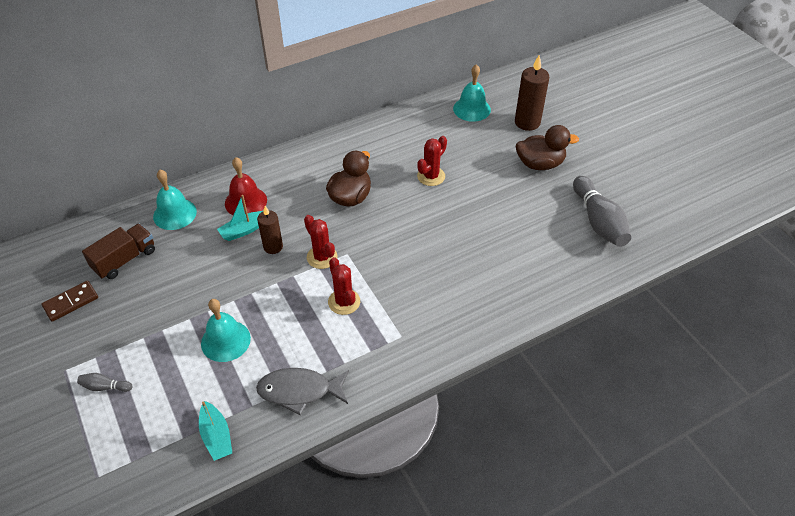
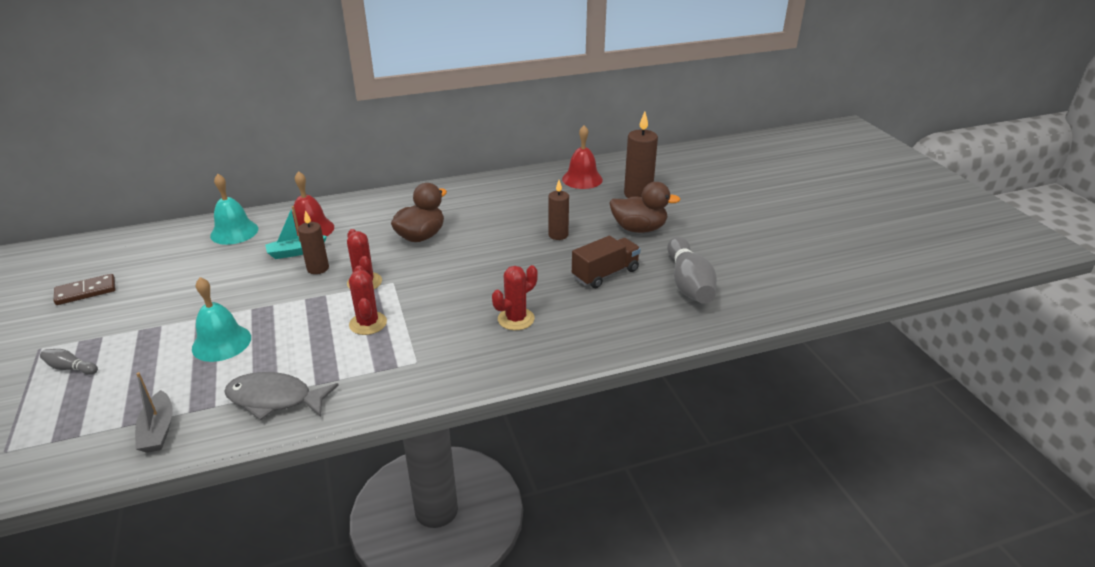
camera: 10 degrees right, 15 degrees down
brown truck [82,224,155,279] -> brown truck moved to [572,236,641,288]
turquoise boat [199,401,232,461] -> grey boat [135,372,173,453]
red cactus [417,136,447,186] -> red cactus moved to [492,265,538,330]
turquoise bell [453,64,491,122] -> red bell [562,125,603,189]
none -> brown candle [548,180,569,240]

